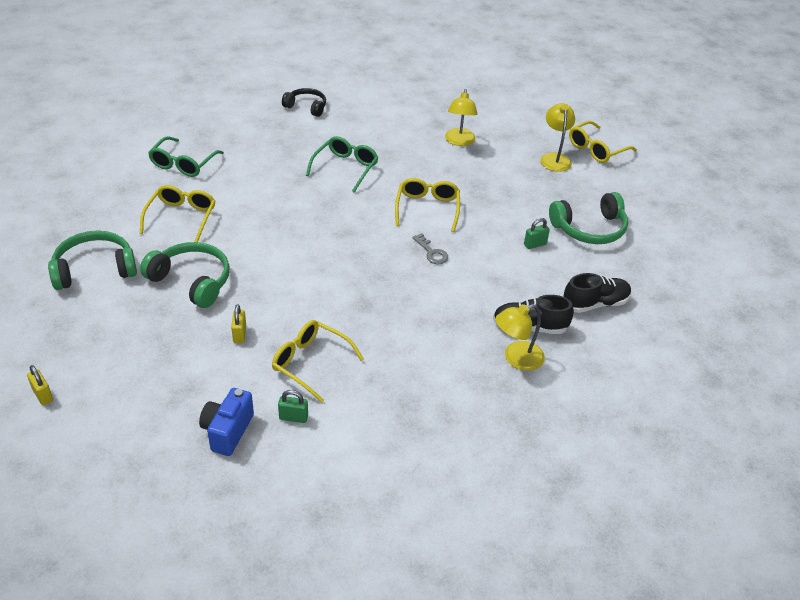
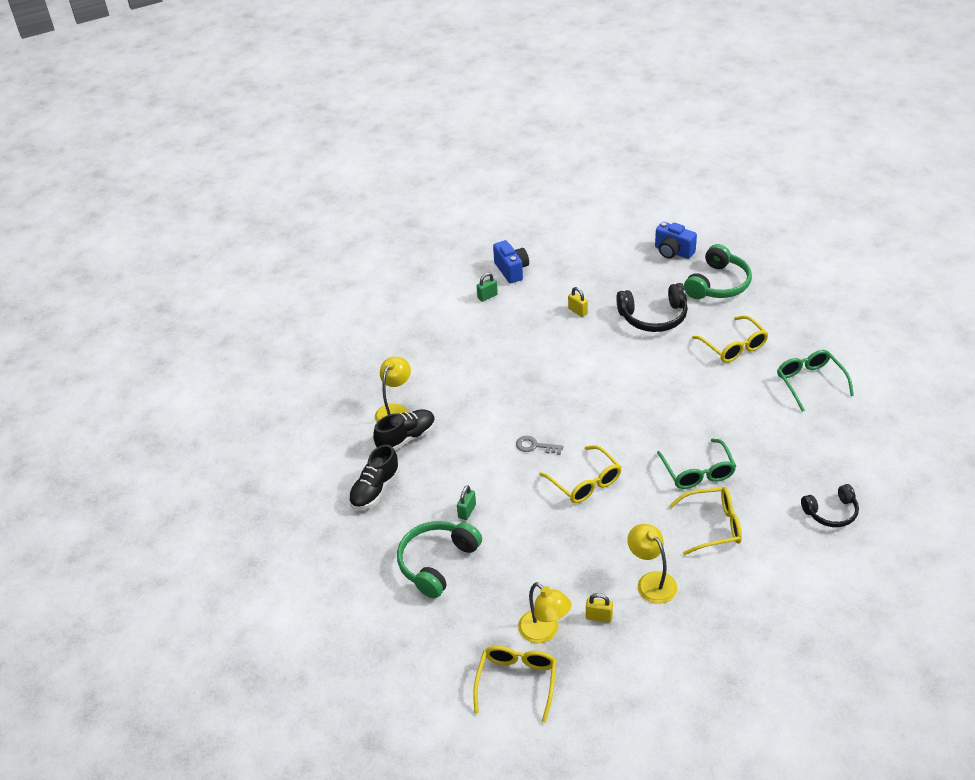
camera: 145 degrees right, 0 degrees up
yellow padlock [27,365,53,405] -> yellow padlock moved to [586,593,613,622]
green headphones [140,242,230,308] -> black headphones [616,283,688,332]
yellow glasses [272,320,364,403] -> yellow glasses moved to [669,487,742,555]
none -> blue camera [655,222,697,259]

